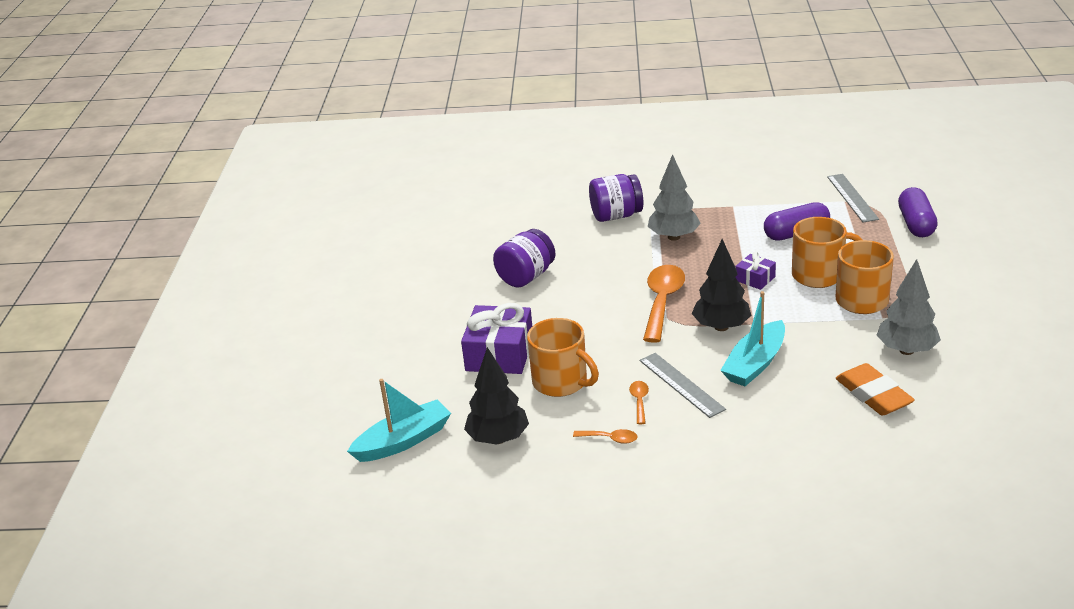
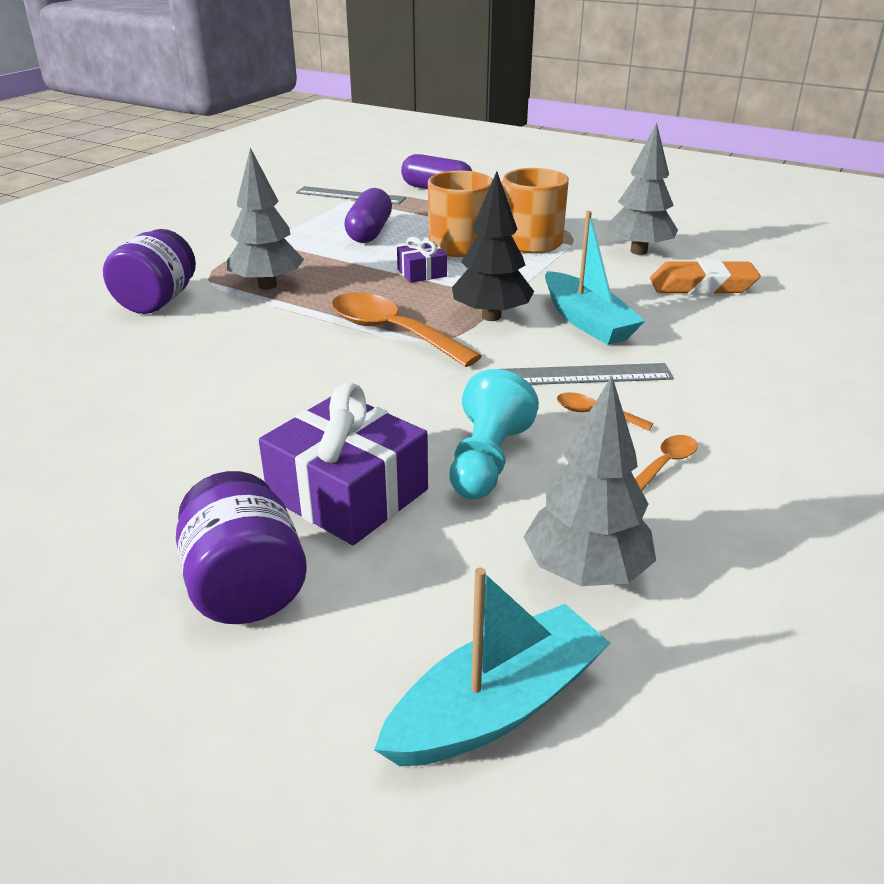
camera: 65 degrees left, 0 degrees up
turquoise boat [347,379,451,462] -> turquoise boat turned 60 degrees clockwise [374,567,610,766]
black tree [464,347,529,444] -> grey tree [524,376,656,586]
purple jar [493,229,556,288] -> purple jar moved to [176,471,307,624]
orange mug [527,318,599,397] -> turquoise pawn [450,369,539,499]

